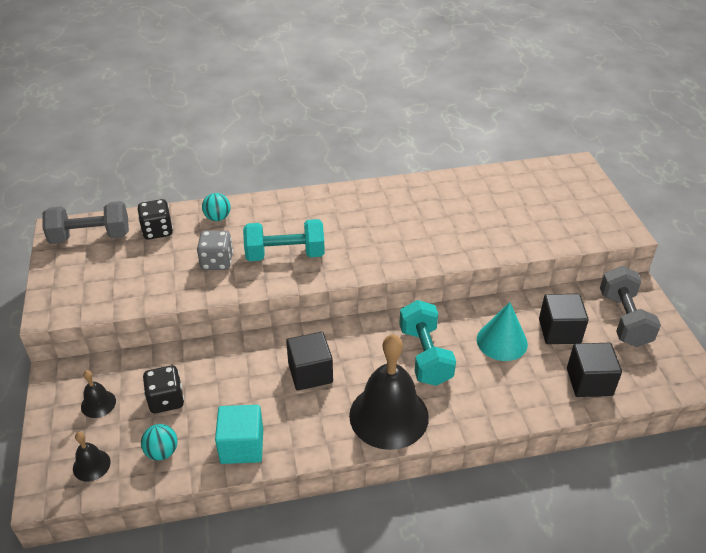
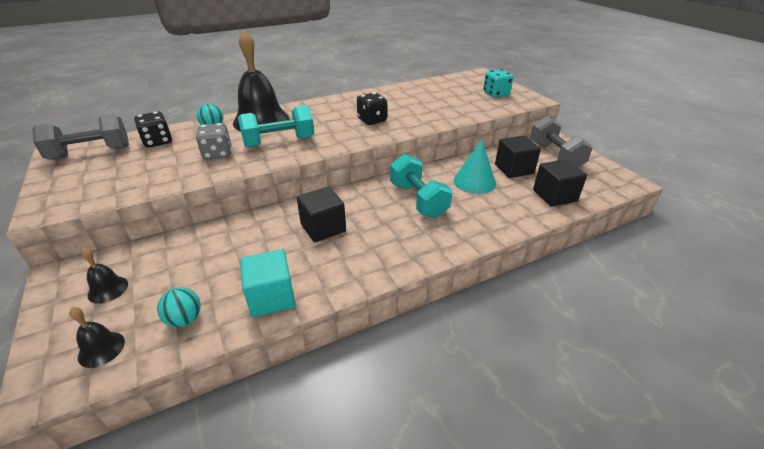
camera: 15 degrees left, 5 degrees down
black dice [143,365,184,413] -> black dice moved to [357,92,387,125]
black bell [349,334,429,450] -> black bell moved to [233,30,290,131]
none -> turquoise dice [483,69,513,97]

